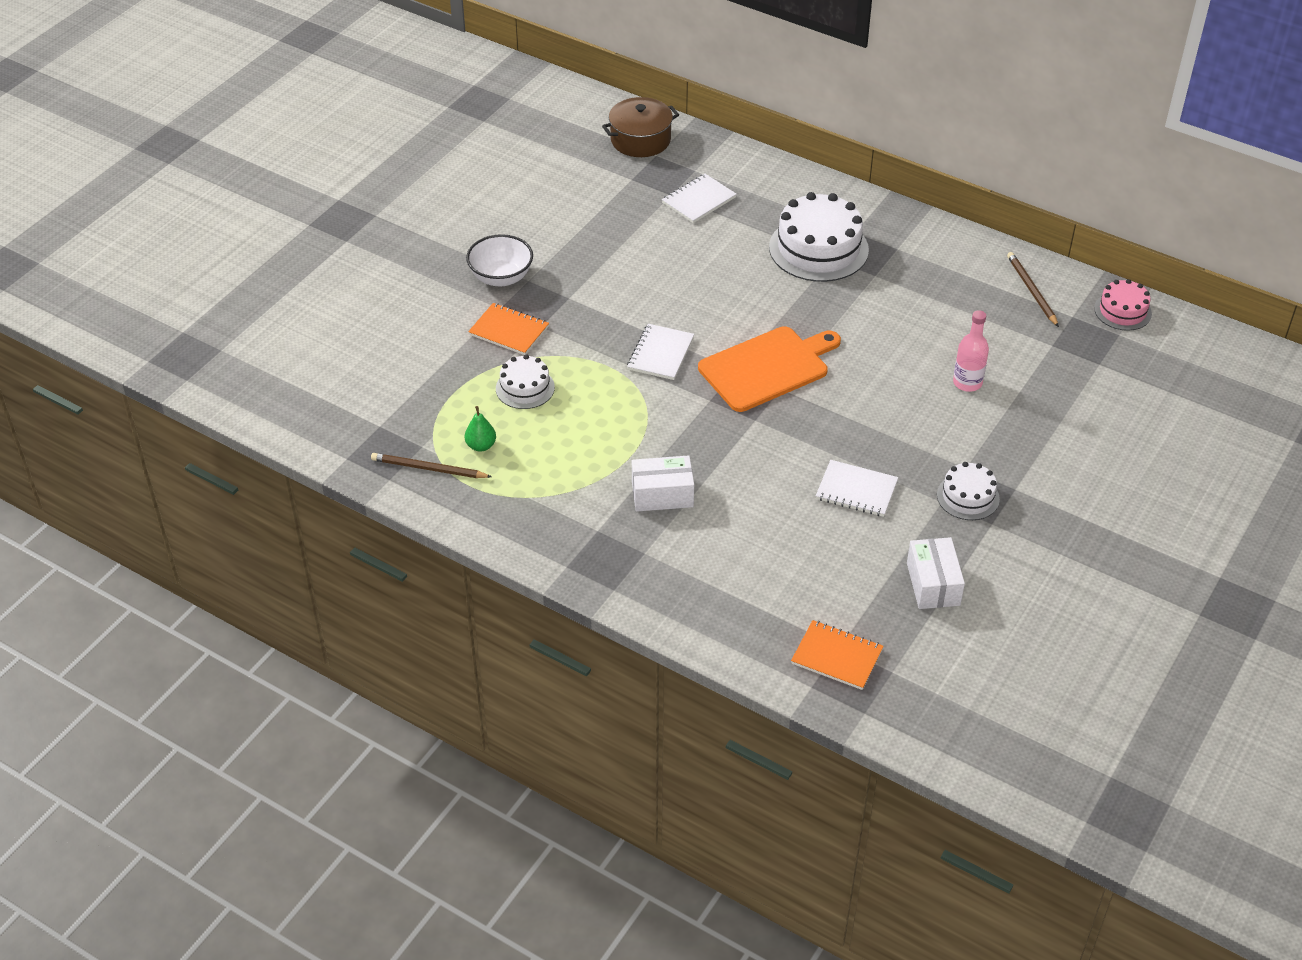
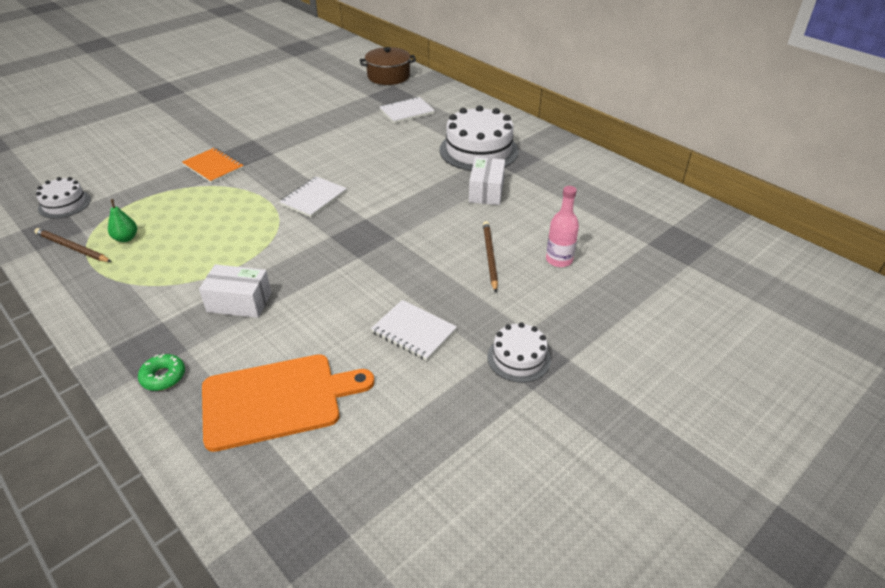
camera: 15 degrees right, 5 degrees down
white bowl [466,234,533,286] -> none
white cake [496,354,555,409] -> white cake moved to [36,177,91,219]
orange cutting board [698,326,841,412] -> orange cutting board moved to [202,354,374,452]
orange notebook [791,620,884,690] -> none
white box [907,537,965,609] -> white box moved to [469,157,505,205]
brown pencil [1007,252,1059,327] -> brown pencil moved to [483,221,498,292]
pink cake [1094,279,1152,331] -> none
none -> green donut [138,354,185,391]

